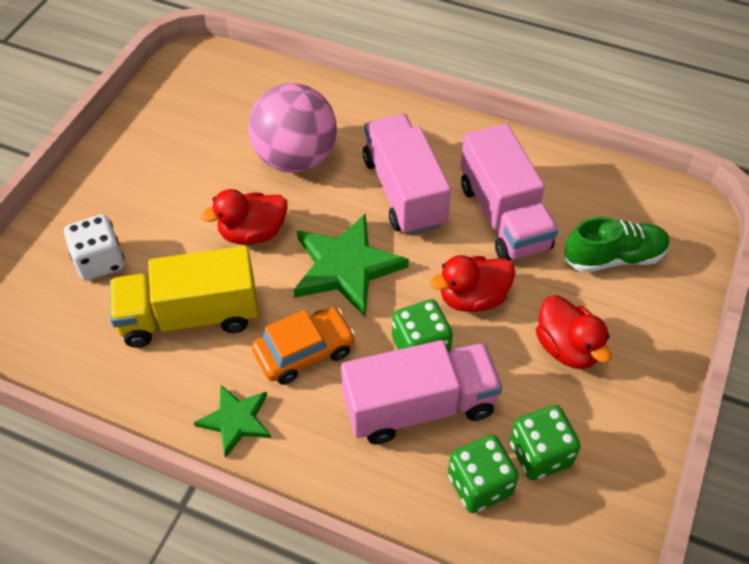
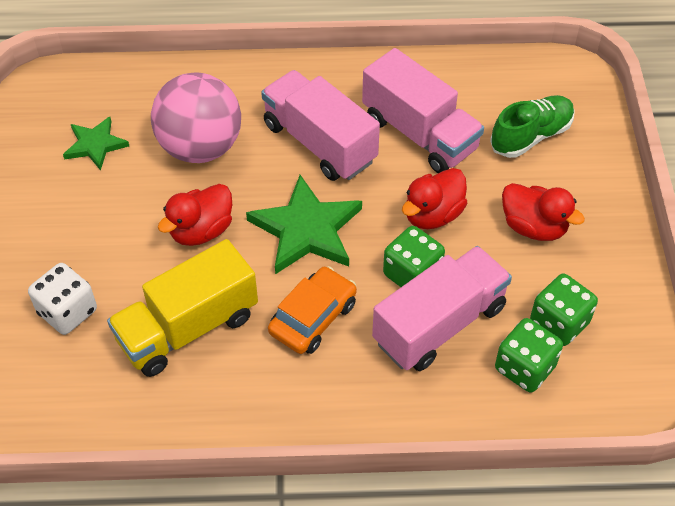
camera: 25 degrees left, 0 degrees up
green star [194,384,271,458] -> green star moved to [63,117,129,170]

